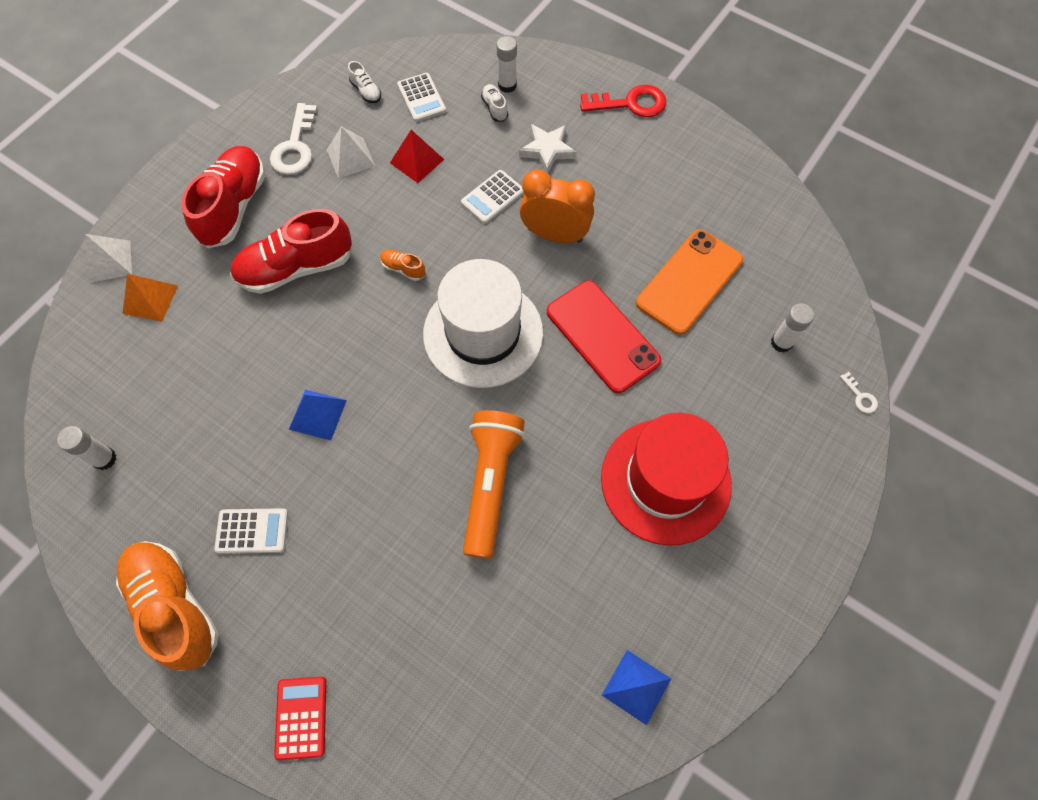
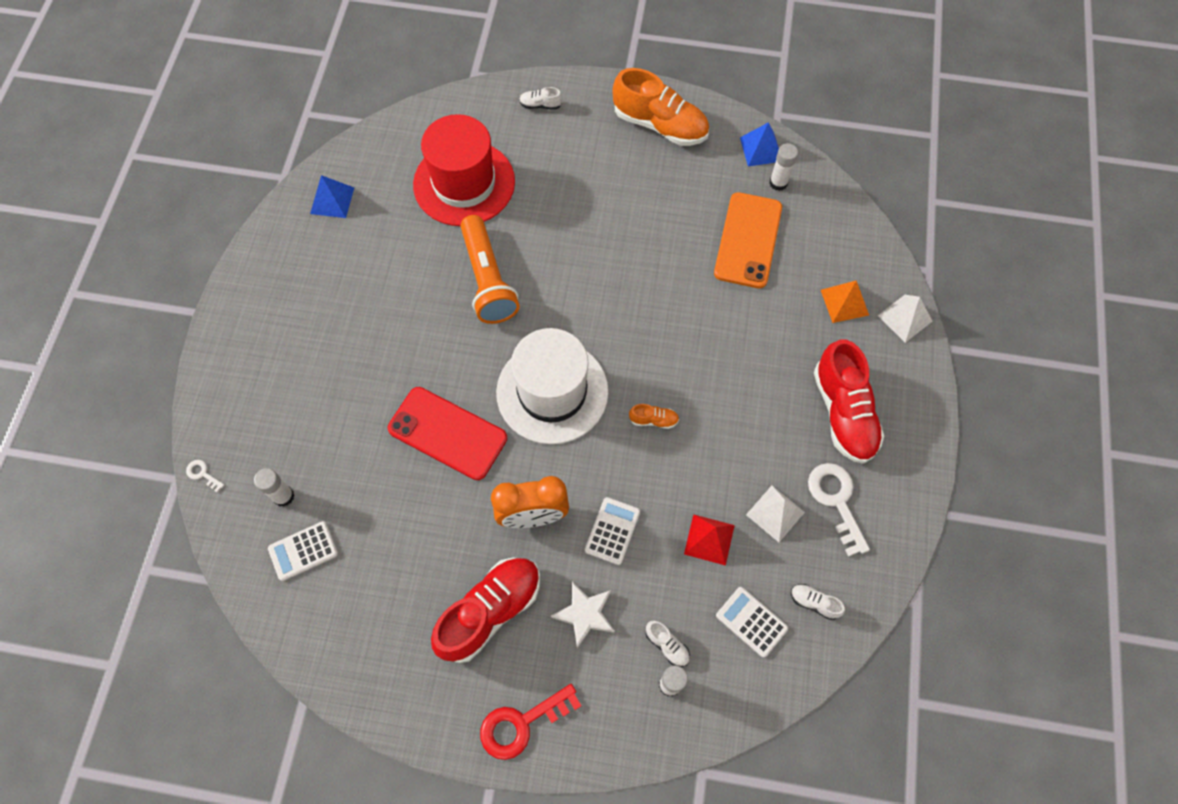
camera: 155 degrees right, 0 degrees up
white calculator [214,508,288,554] -> white calculator moved to [268,521,338,581]
red shoe [230,209,352,294] -> red shoe moved to [431,558,540,663]
red calculator [274,677,326,760] -> white shoe [519,87,562,110]
blue pyramid [289,390,347,441] -> blue pyramid moved to [740,122,779,167]
red hat [601,413,732,546] -> red hat moved to [413,114,515,226]
orange phone [636,229,743,335] -> orange phone moved to [714,192,782,288]

